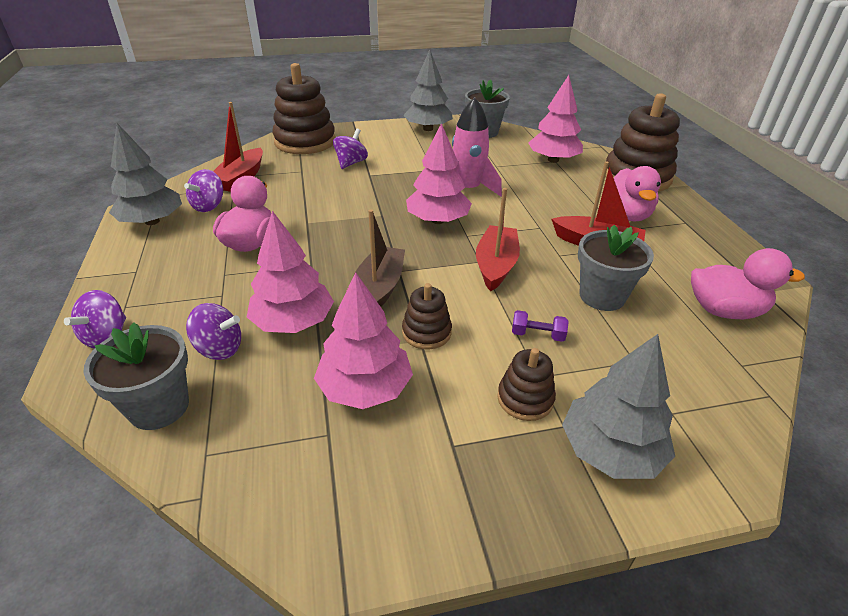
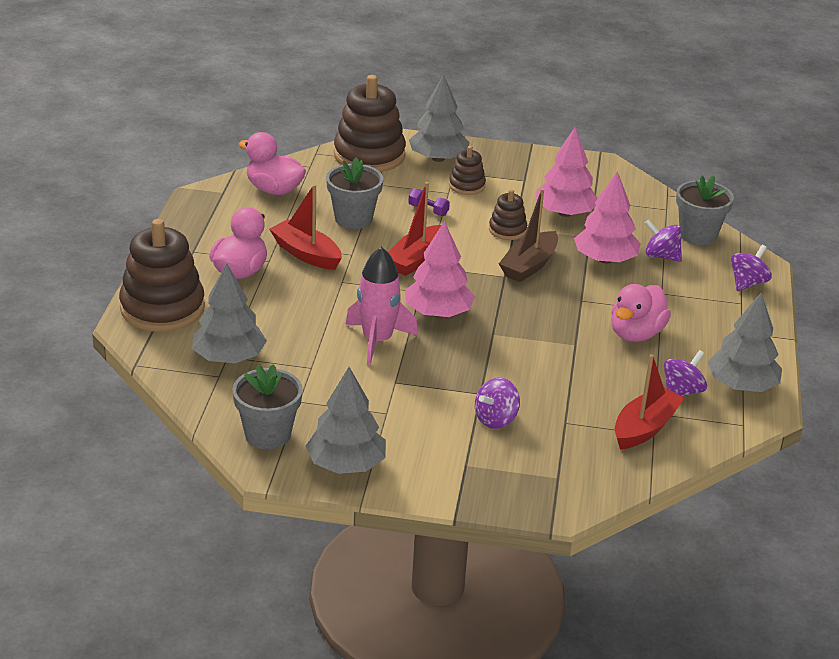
camera: 160 degrees left, 5 degrees down
brown stacking toy [272,63,335,154] -> brown stacking toy moved to [334,75,406,172]
pink tree [528,75,583,163] -> grey tree [192,263,267,363]

